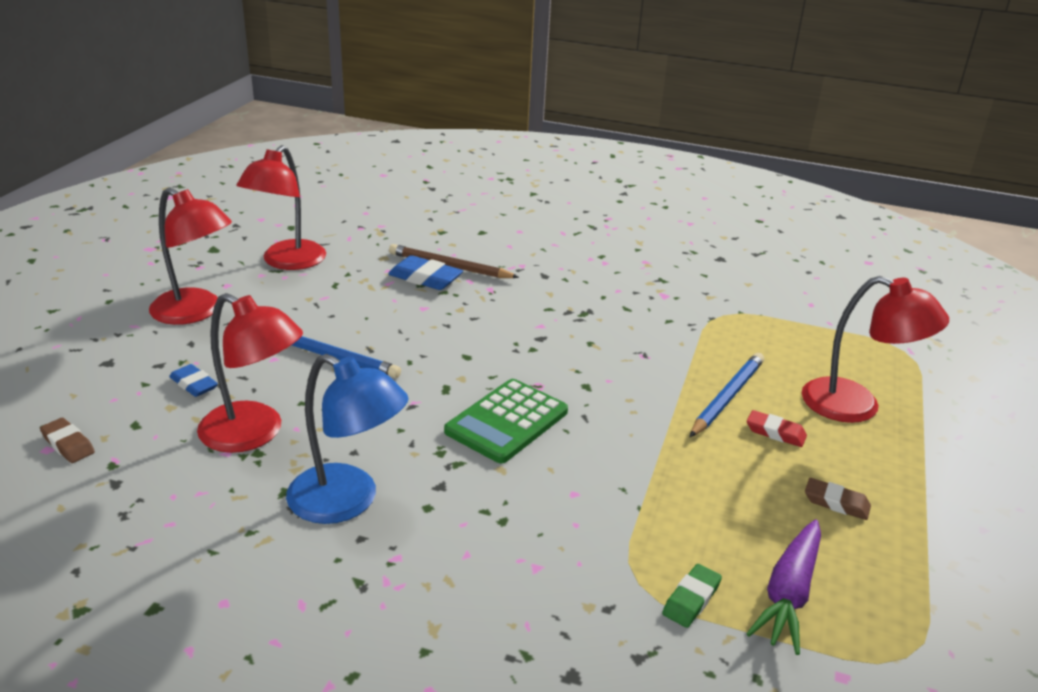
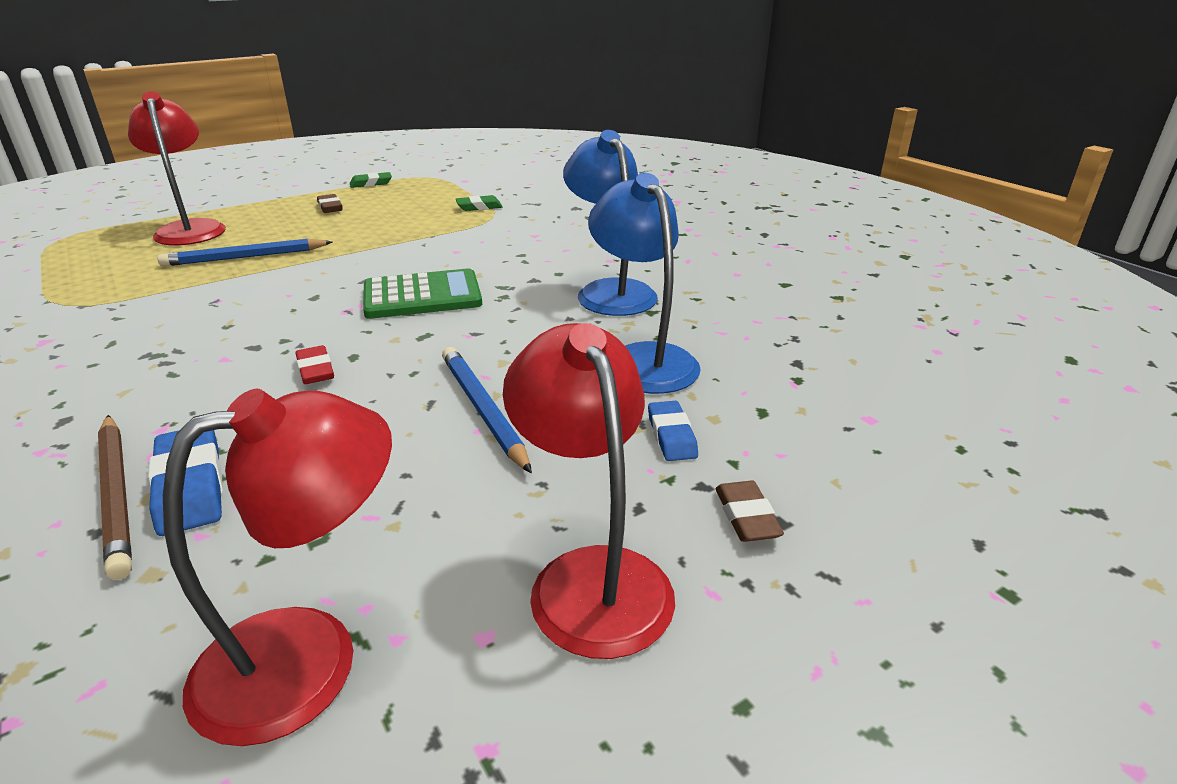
camera: 140 degrees left, 0 degrees up
brown eraser [40,418,95,463] -> brown eraser moved to [716,480,784,542]
red lamp [197,293,303,453] -> blue lamp [588,173,701,394]
purple carrot [746,520,821,655] -> none
red eraser [747,410,807,447] -> red eraser moved to [295,345,334,384]
none -> green eraser [350,172,392,188]

